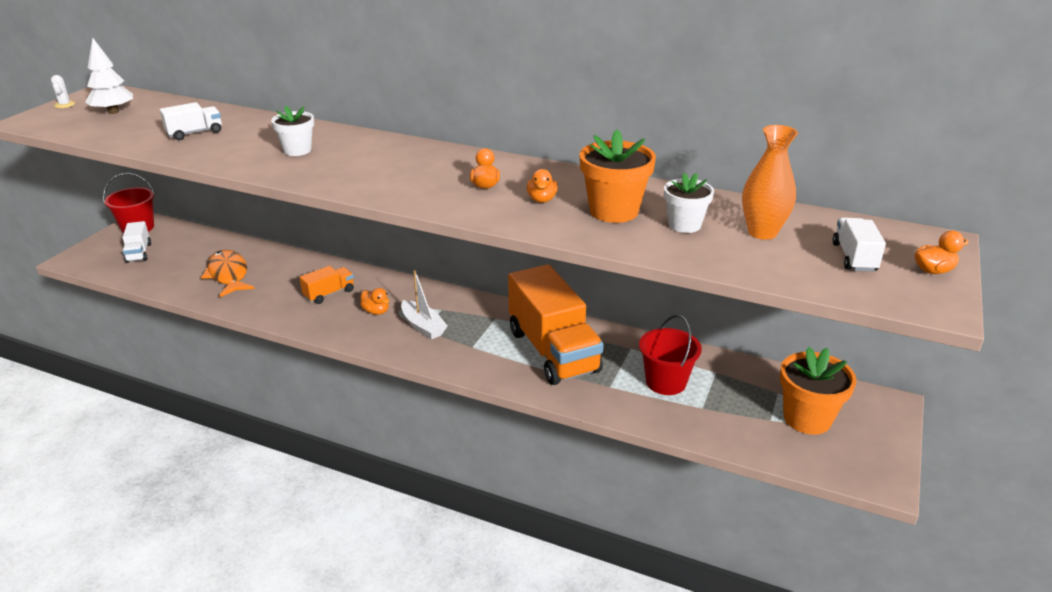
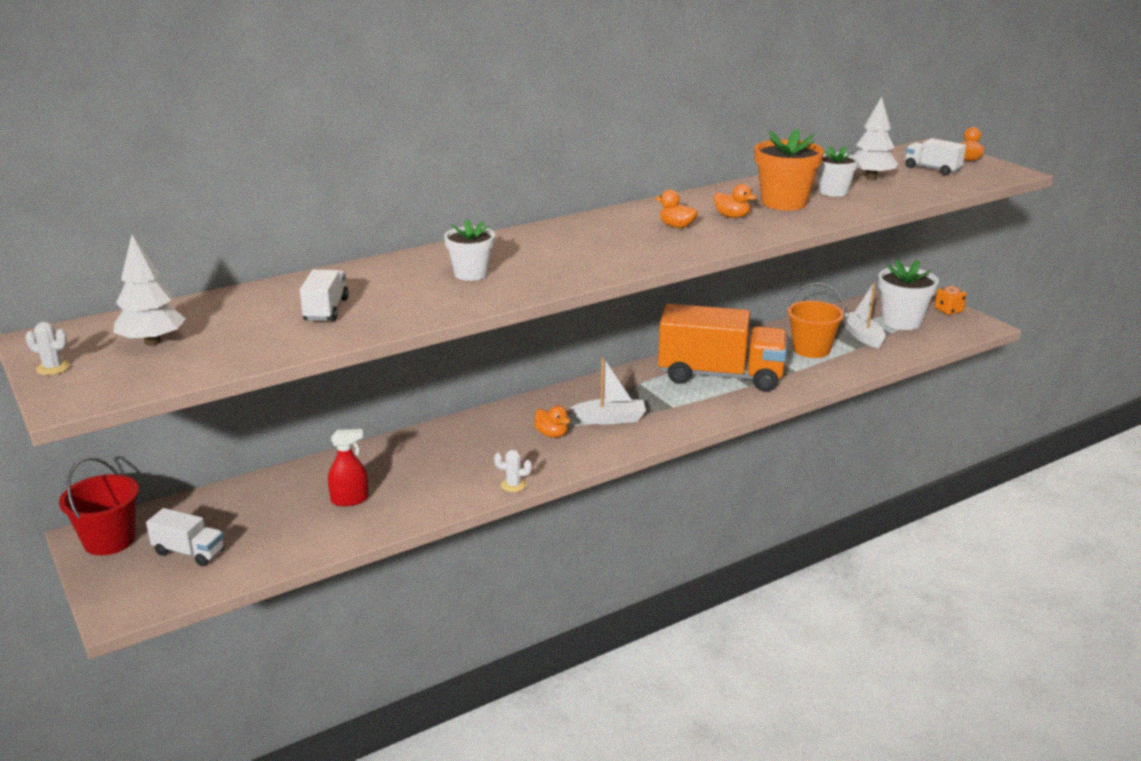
camera: 55 degrees left, 5 degrees down
orange fish [201,250,255,297] -> red spray bottle [328,429,369,506]
orange truck [299,266,354,304] -> none
orange duck [360,288,389,315] -> orange duck turned 60 degrees clockwise [534,406,571,438]
red bucket [639,315,702,395] -> orange bucket [787,283,845,358]
orange vase [742,125,798,240] -> white tree [854,96,898,180]
orange flower pot [780,347,857,435] -> white flower pot [878,259,939,330]
none -> white cactus [494,450,532,492]
none -> white boat [843,283,886,349]
none -> orange dice [935,286,967,315]

